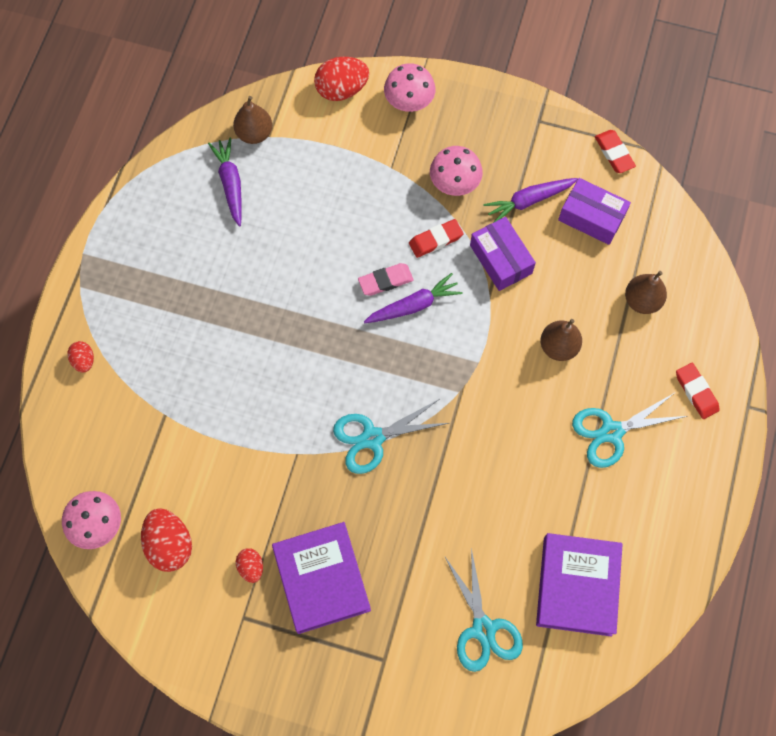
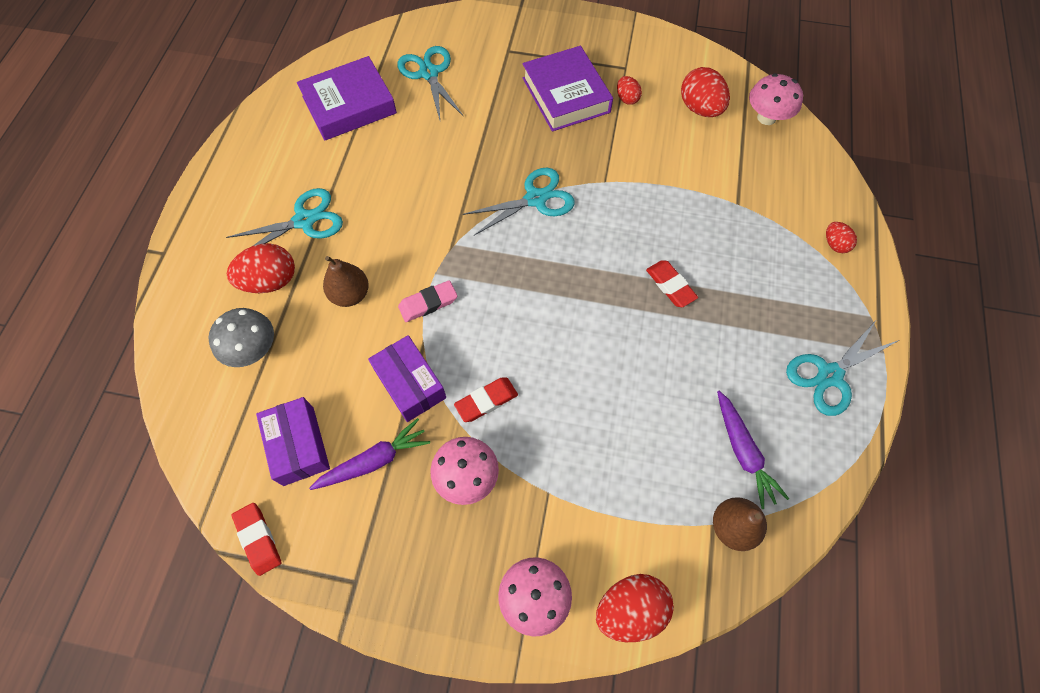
camera: 175 degrees right, 5 degrees down
pink eraser [358,263,414,296] -> pink eraser moved to [398,280,457,322]
purple carrot [364,273,462,323] -> none
purple book [536,533,623,637] -> purple book turned 60 degrees clockwise [297,56,397,140]
purple box [558,178,631,245] -> purple box turned 45 degrees clockwise [256,397,330,486]
brown pear [625,271,667,314] -> grey mushroom [208,308,274,367]
red eraser [676,363,720,419] -> red eraser moved to [646,260,698,307]
none -> red egg [227,243,295,293]
none -> turquoise scissors [786,321,899,416]

